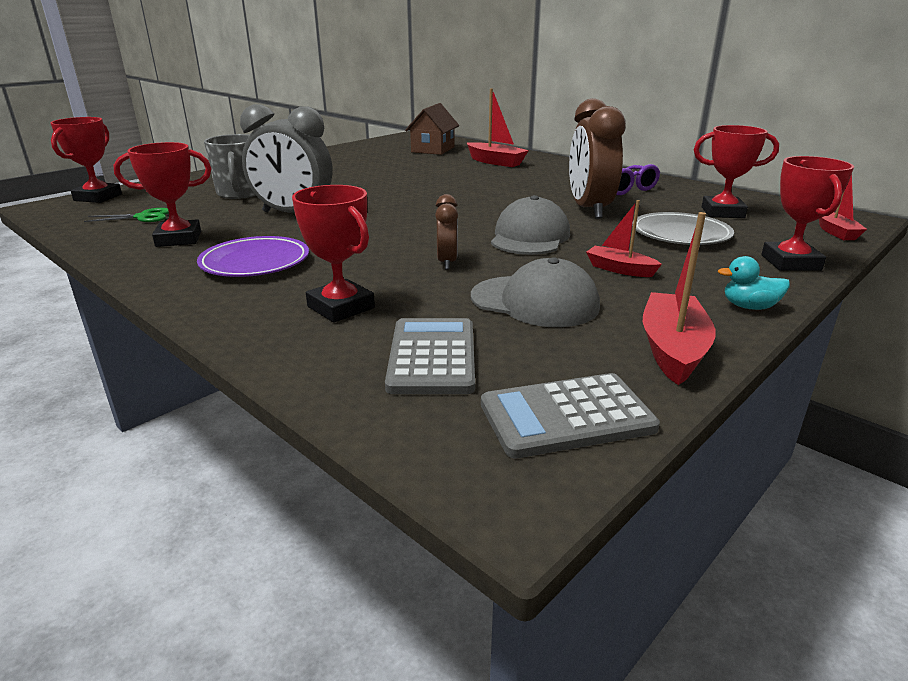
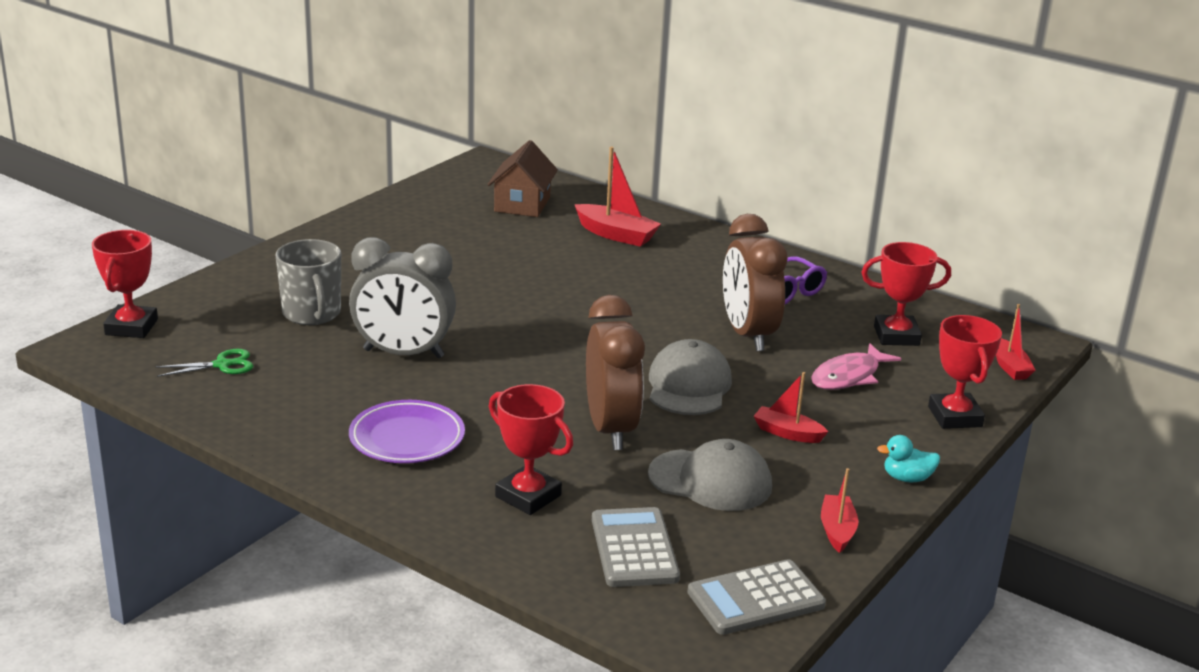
camera: 10 degrees left, 0 degrees up
red trophy [113,142,212,247] -> none
brown clock [435,194,458,269] -> brown clock [586,295,645,450], size x1.96
grey plate [632,212,734,245] -> pink fish [811,343,901,390]
red boat [643,212,716,385] -> red boat [821,468,858,553], size x0.64

